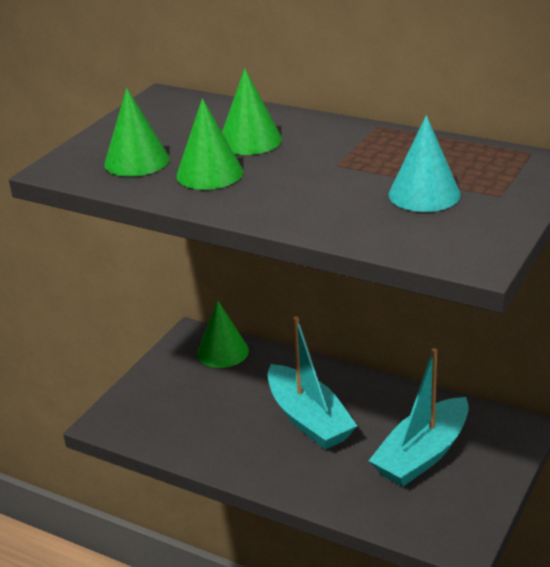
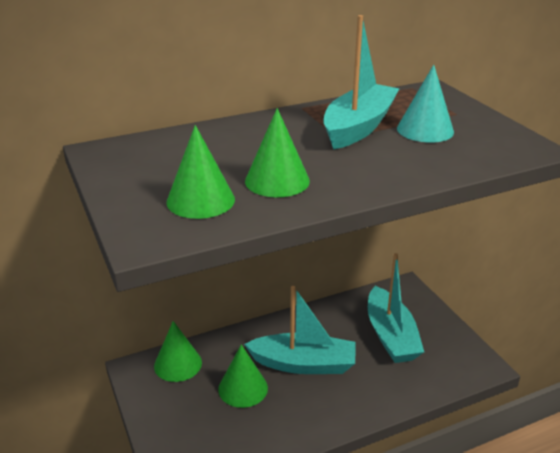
camera: 55 degrees left, 0 degrees up
green cone [222,68,282,155] -> green cone moved to [218,344,268,408]
none -> turquoise boat [323,15,399,150]

